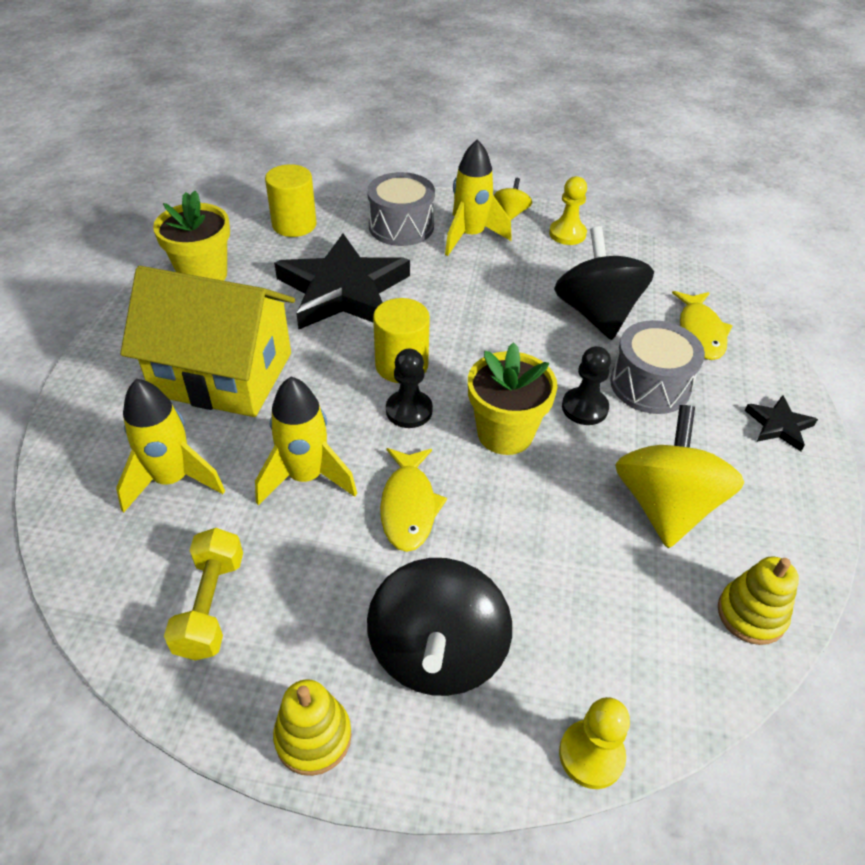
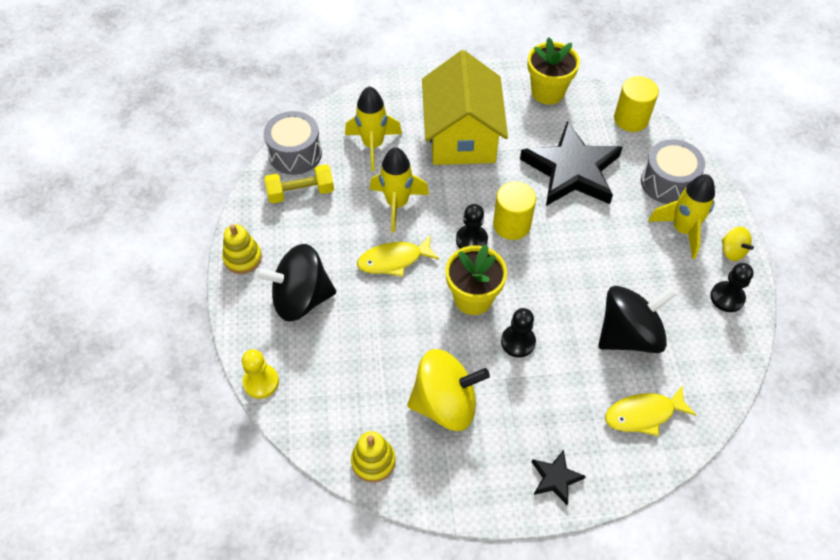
camera: 75 degrees right, 10 degrees up
yellow spinning top [494,178,532,220] -> yellow spinning top turned 60 degrees clockwise [722,226,754,261]
yellow pawn [549,176,587,245] -> black pawn [710,263,754,312]
grey drum [610,320,705,414] -> grey drum moved to [264,111,322,175]

